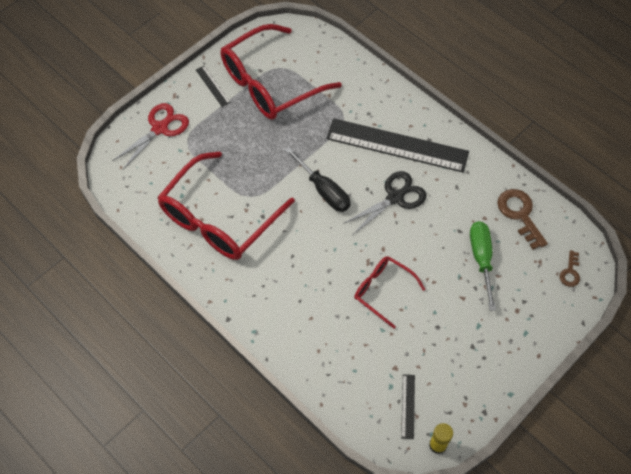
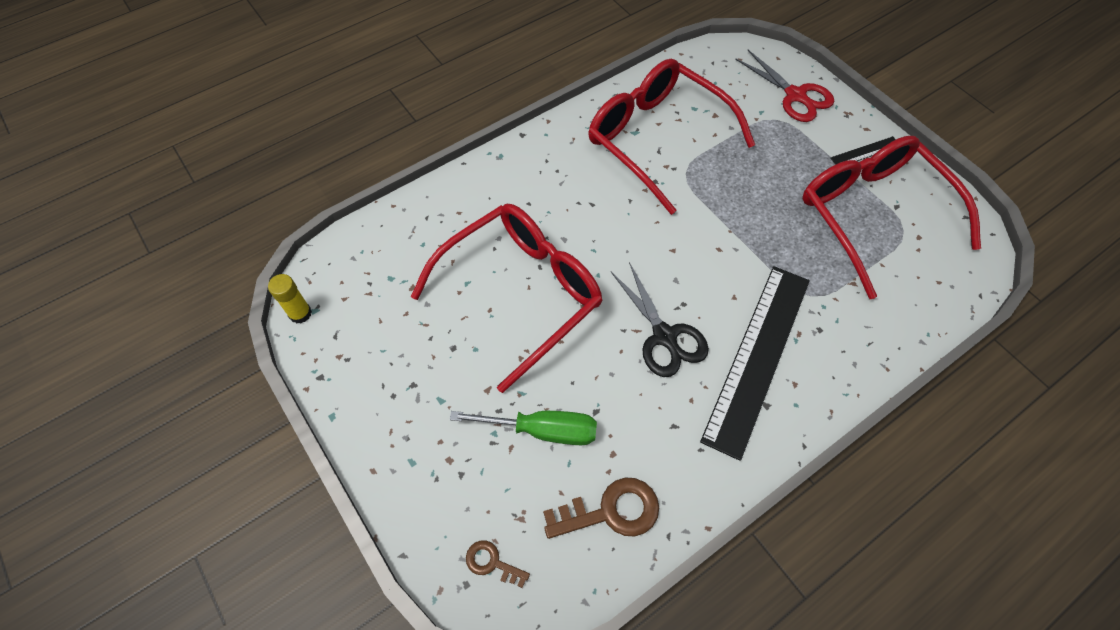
camera: 100 degrees right, 0 degrees up
black screwdriver [285,147,351,212] -> none
red glasses [354,256,425,329] -> red glasses [411,204,602,393], size x1.92
black ruler [401,374,415,439] -> none

